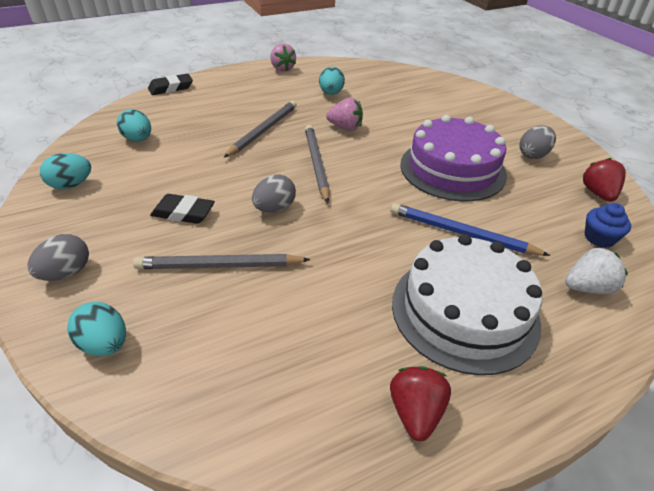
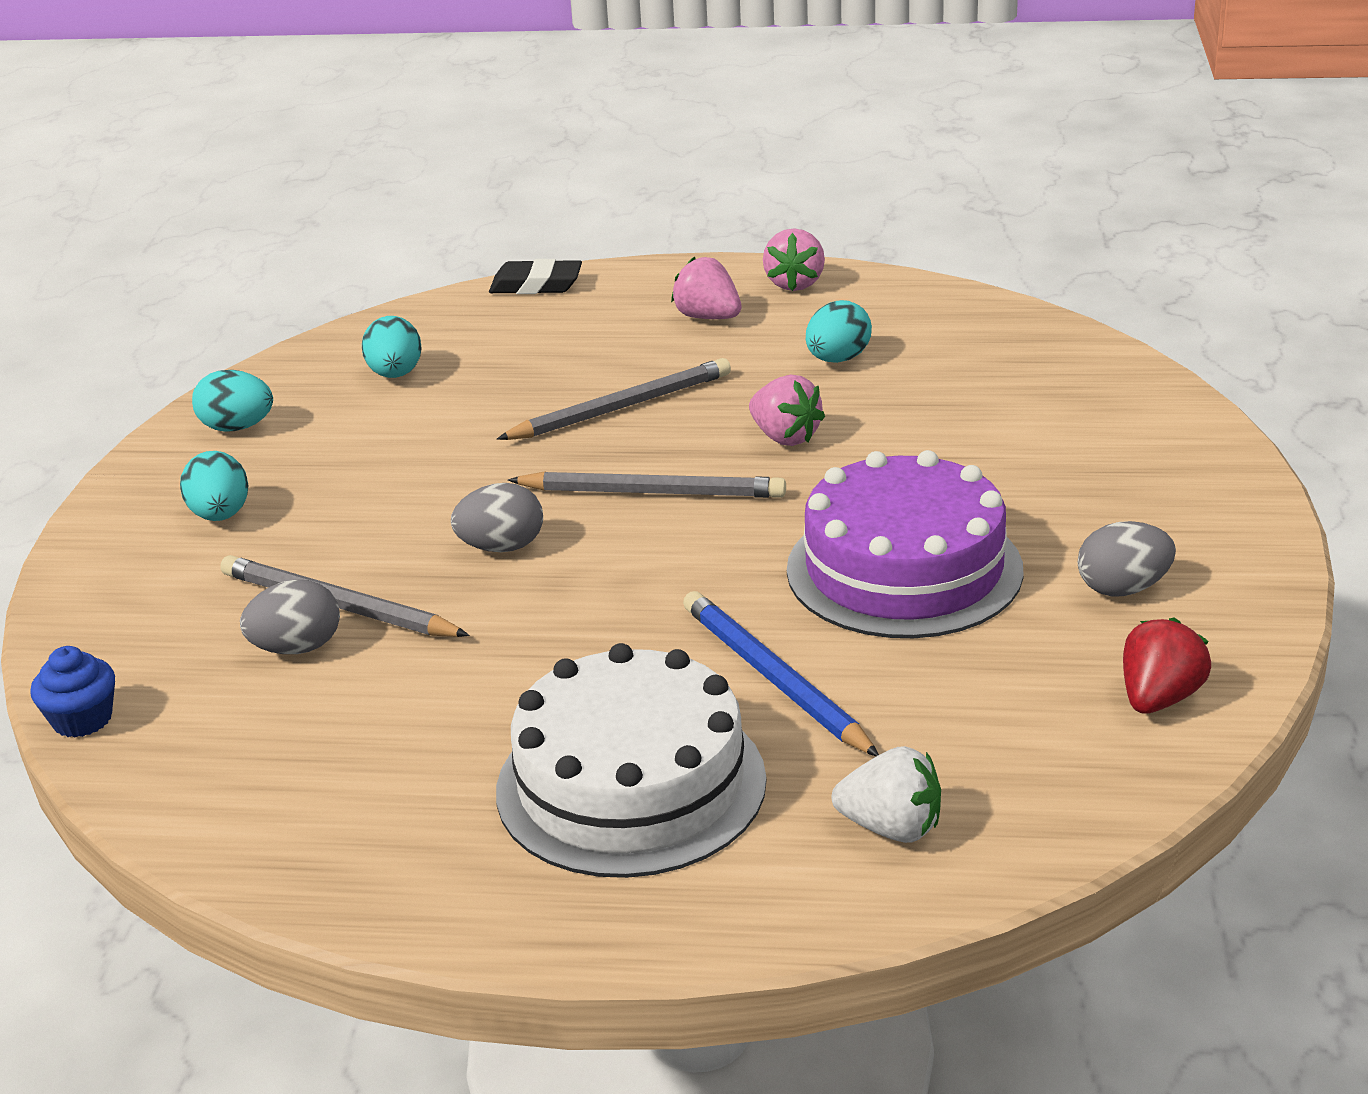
camera: 35 degrees right, 10 degrees down
grey egg [28,234,89,281] -> grey egg moved to [240,579,340,654]
turquoise egg [67,302,126,356] -> turquoise egg moved to [180,451,249,521]
black eraser [150,194,215,224] -> none
grey pencil [305,125,330,203] -> grey pencil turned 75 degrees clockwise [508,471,786,498]
red strawberry [390,366,451,441] -> none
blue cupcake [585,203,631,248] -> blue cupcake moved to [30,646,115,738]
none -> pink strawberry [671,257,741,319]

